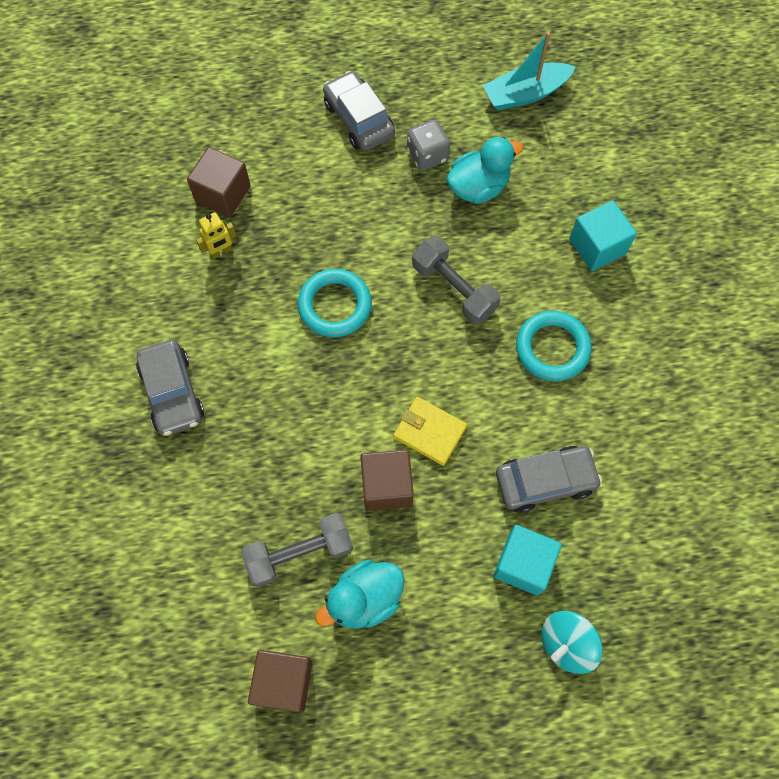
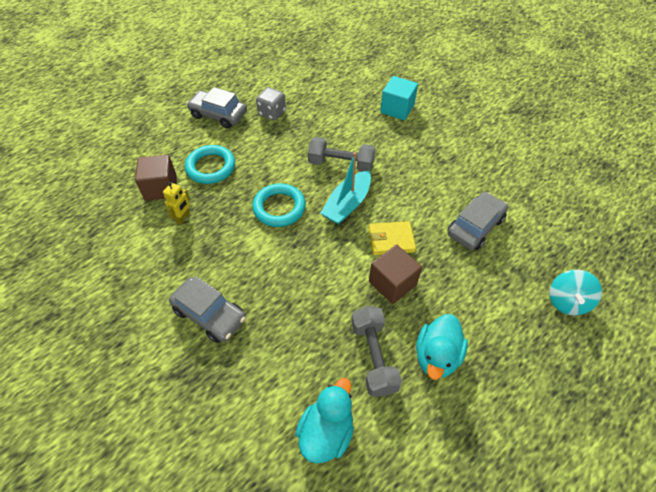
camera: 35 degrees left, 15 degrees down
grey dumbbell [241,513,353,587] -> grey dumbbell turned 45 degrees counterclockwise [351,306,402,397]
brown cube [248,650,313,713] -> none
turquoise duck [447,137,523,204] -> turquoise duck moved to [295,378,354,463]
turquoise boat [483,32,575,111] -> turquoise boat moved to [320,152,371,225]
turquoise cube [493,525,562,596] -> none
turquoise ring [516,311,592,381] -> turquoise ring moved to [185,145,235,184]

